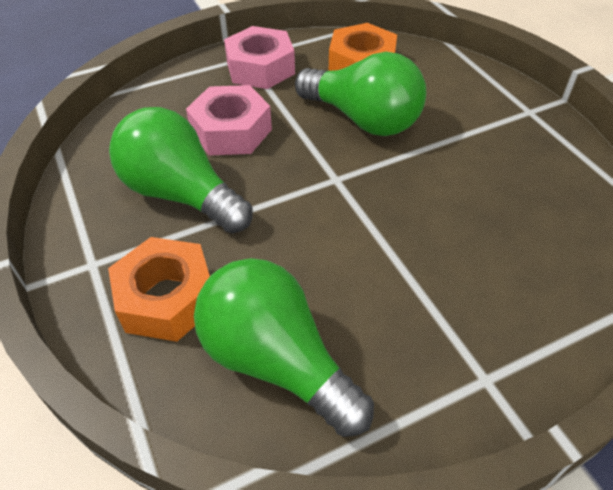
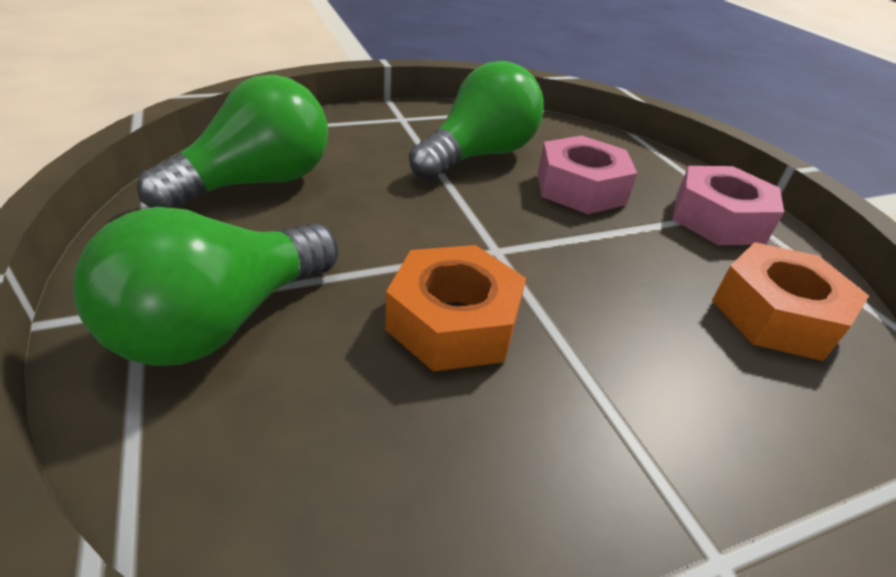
camera: 90 degrees right, 10 degrees down
orange nut [108,237,210,342] -> orange nut moved to [385,245,526,371]
green light bulb [295,52,426,136] -> green light bulb moved to [73,207,338,366]

